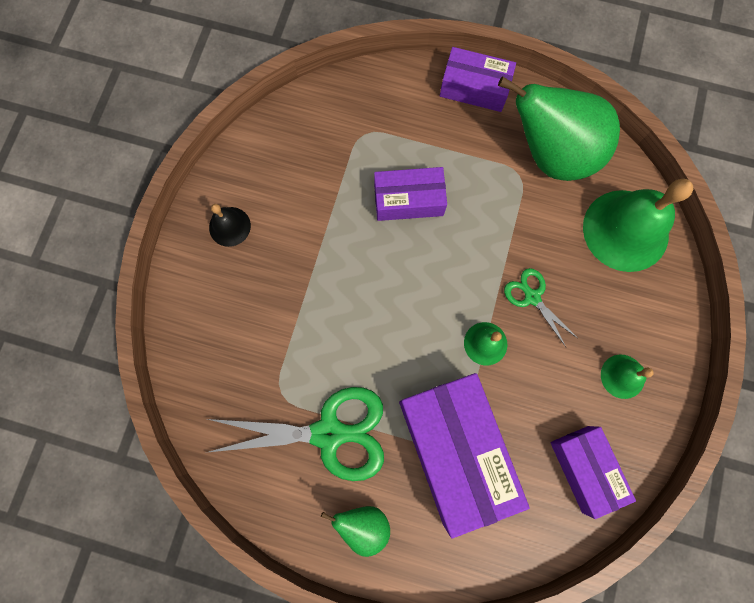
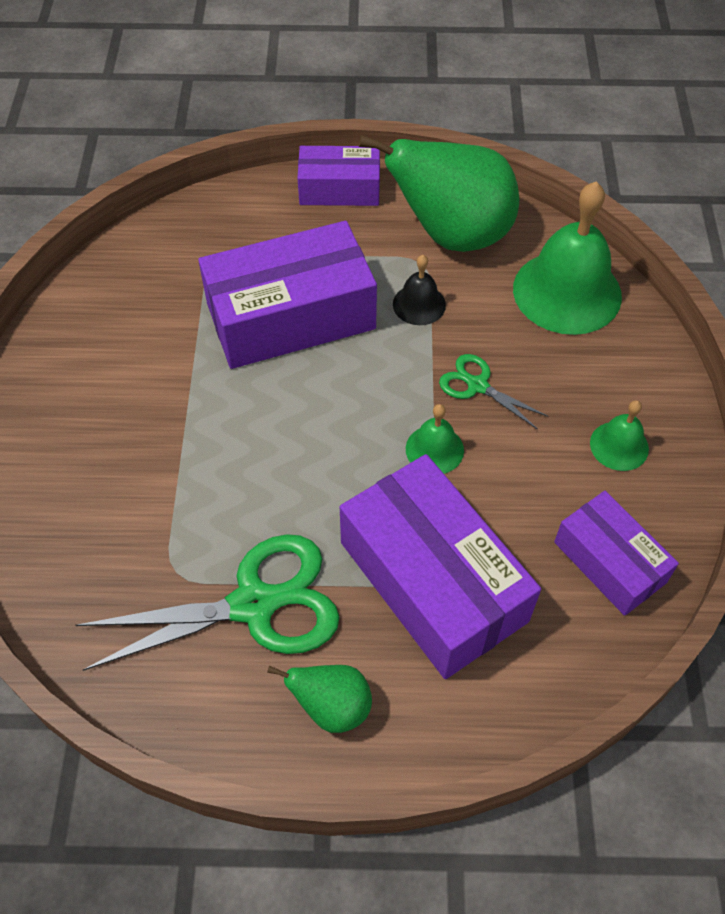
camera: 15 degrees left, 20 degrees down
black bell [209,204,251,247] -> black bell moved to [393,255,446,325]
purple box [374,167,447,221] -> purple box [198,221,377,369], size x1.74

